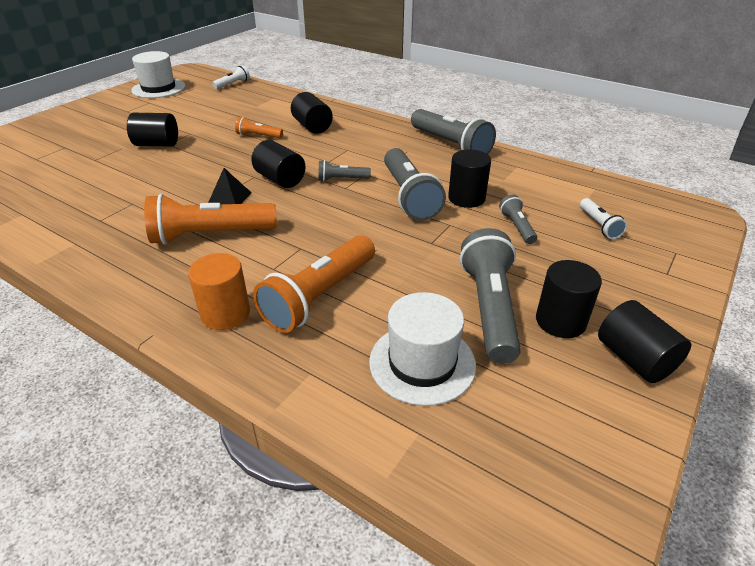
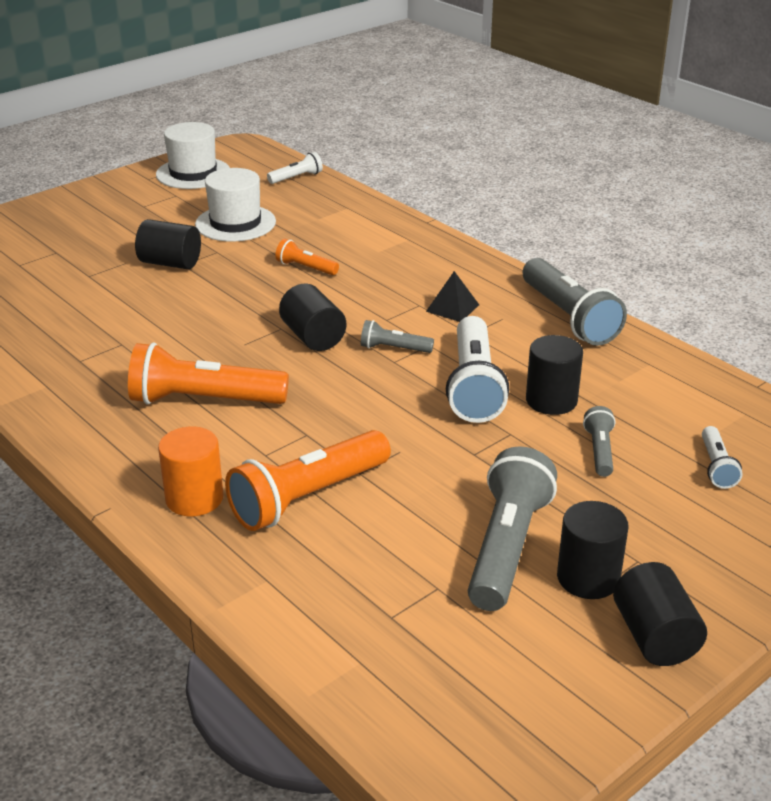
camera: 15 degrees right, 5 degrees down
black pyramid [208,168,251,204] -> black pyramid moved to [426,271,479,322]
black cylinder [291,92,333,134] -> none
white hat [369,292,476,406] -> white hat moved to [195,168,276,242]
grey flashlight [384,148,446,221] -> white flashlight [446,316,509,423]

